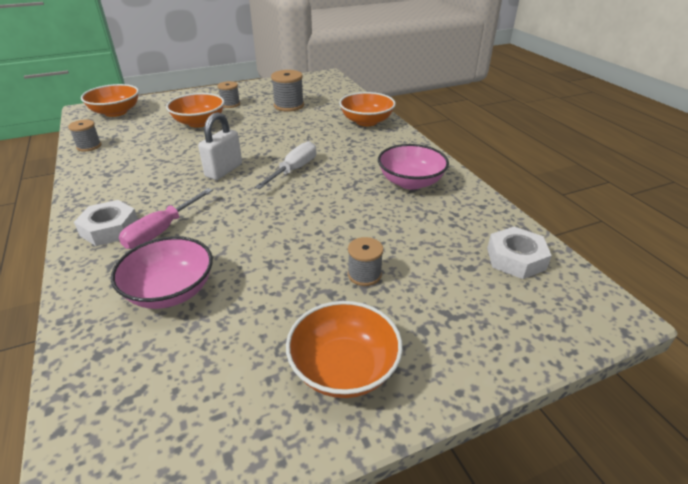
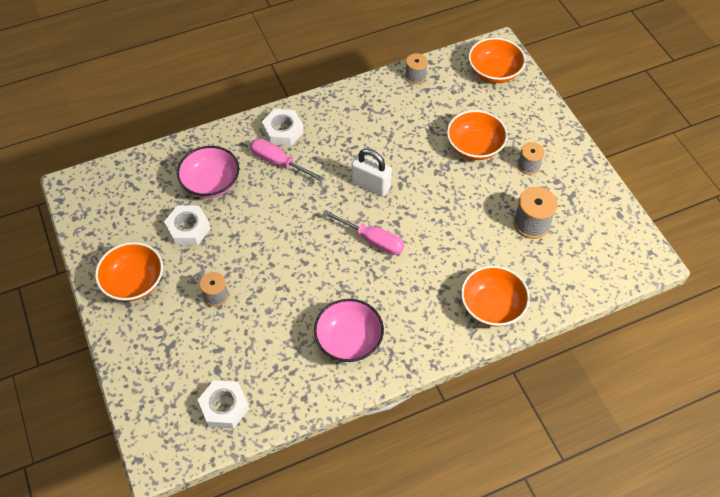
camera: 90 degrees right, 20 degrees up
white screwdriver [255,141,316,189] -> pink screwdriver [323,210,405,255]
none -> white nut [164,206,210,245]

